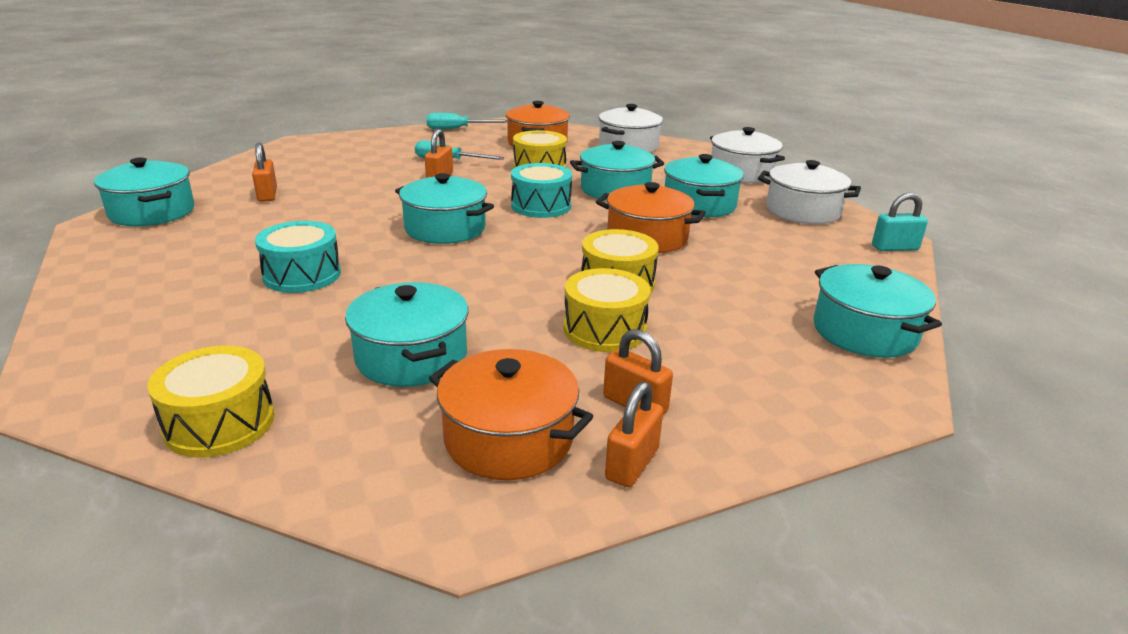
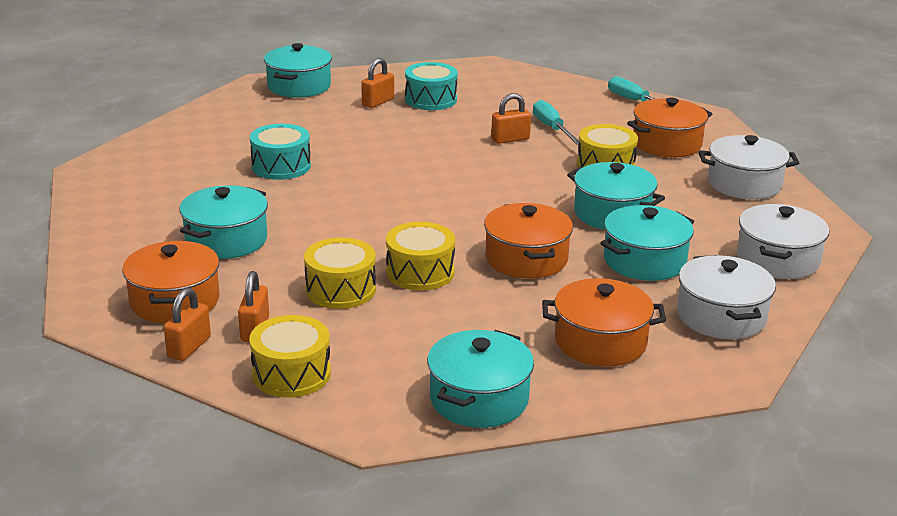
camera: 55 degrees right, 0 degrees up
yellow drum [147,346,275,458] -> yellow drum moved to [249,315,331,398]
turquoise pot [395,173,494,244] -> none
turquoise drum [511,163,572,218] -> turquoise drum moved to [405,62,458,110]
orange padlock [605,382,663,487] -> orange padlock turned 60 degrees counterclockwise [164,288,211,361]
turquoise padlock [872,192,928,251] -> none
none -> orange pot [542,278,666,367]

